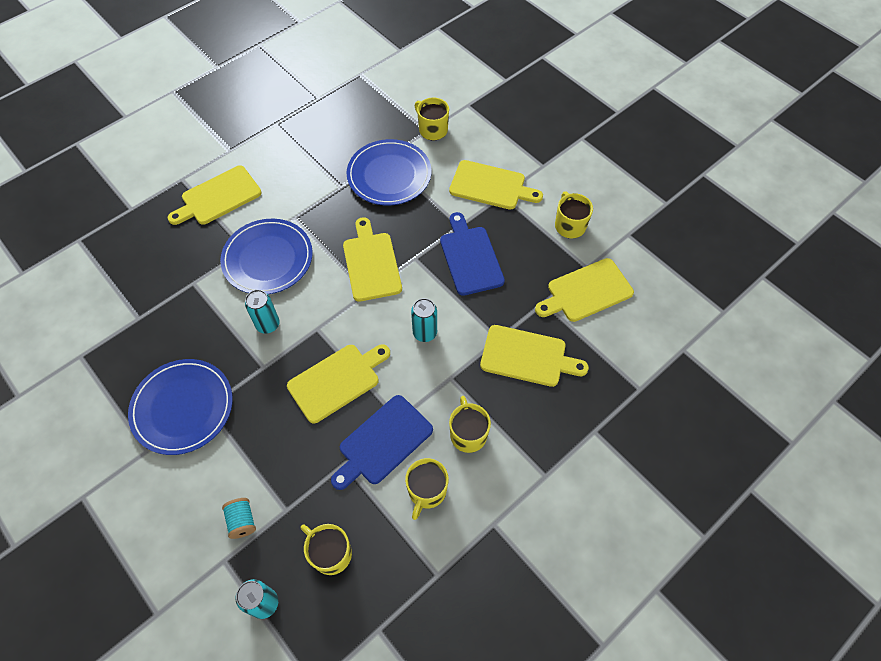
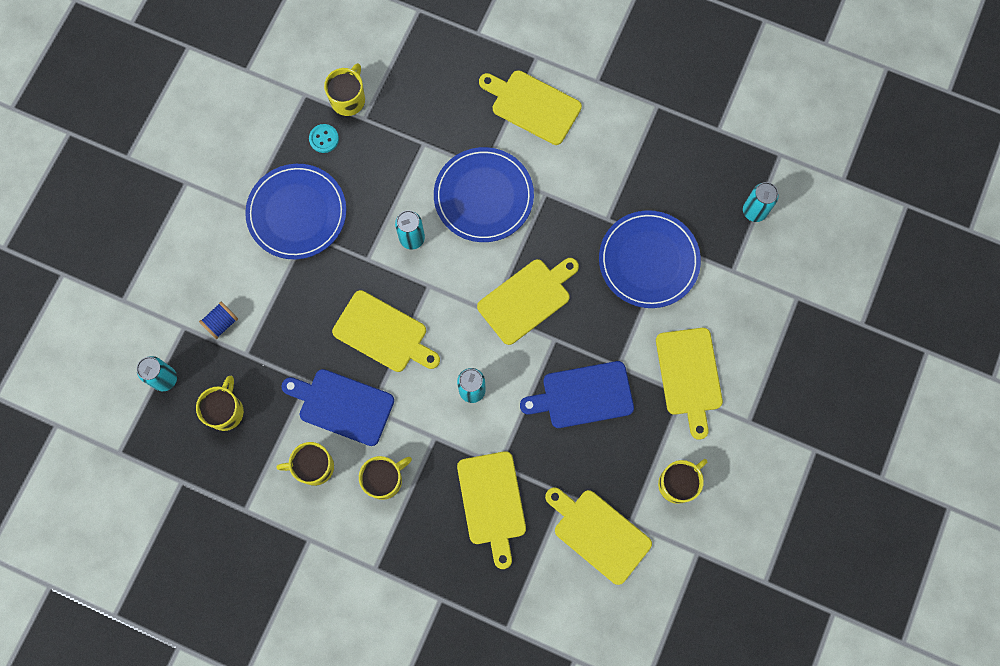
camera: 65 degrees right, 15 degrees up
turquoise spool [222,498,256,539] -> blue spool [199,302,238,339]
yellow mug [415,98,449,140] -> yellow mug moved to [324,63,365,116]
blue cutting board [440,212,505,296] -> blue cutting board turned 150 degrees counterclockwise [520,361,634,428]
none -> turquoise button [309,124,339,153]
none -> turquoise can [743,182,779,222]

